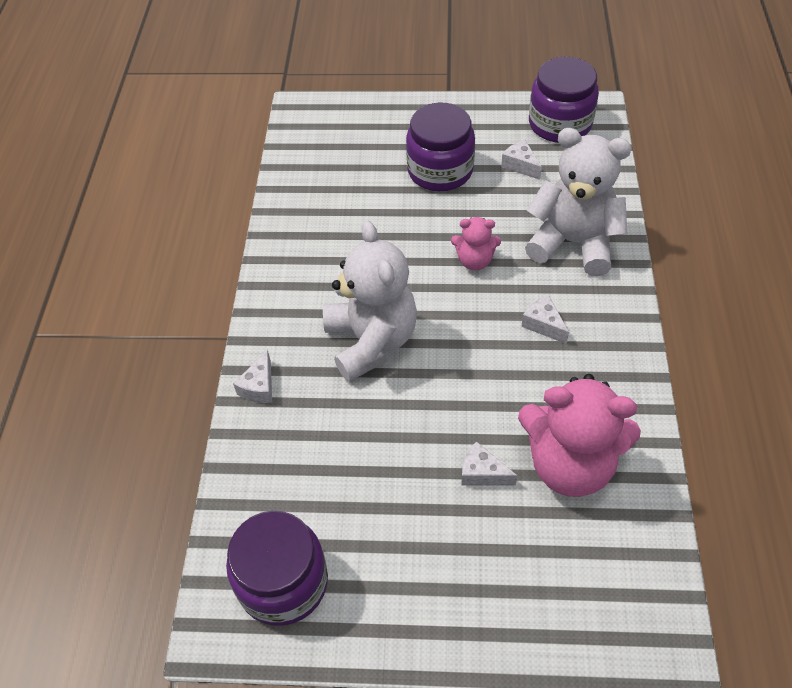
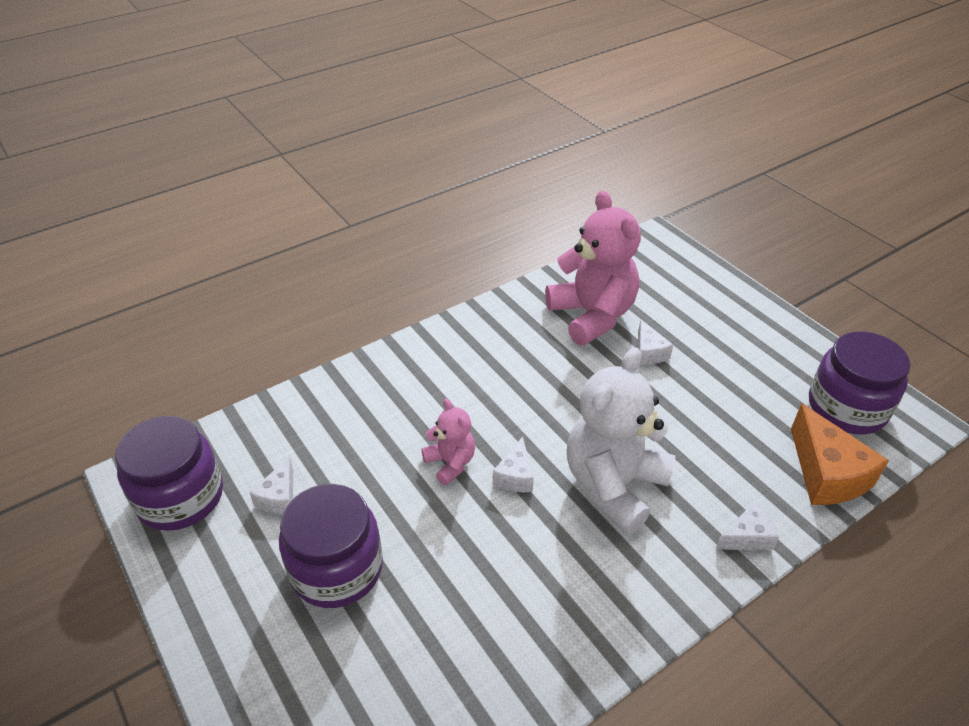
camera: 130 degrees left, 10 degrees down
white cheese [521,296,569,344] -> white cheese moved to [493,437,534,492]
white teddy bear [525,128,632,276] -> none
none -> orange cheese [791,403,889,505]

